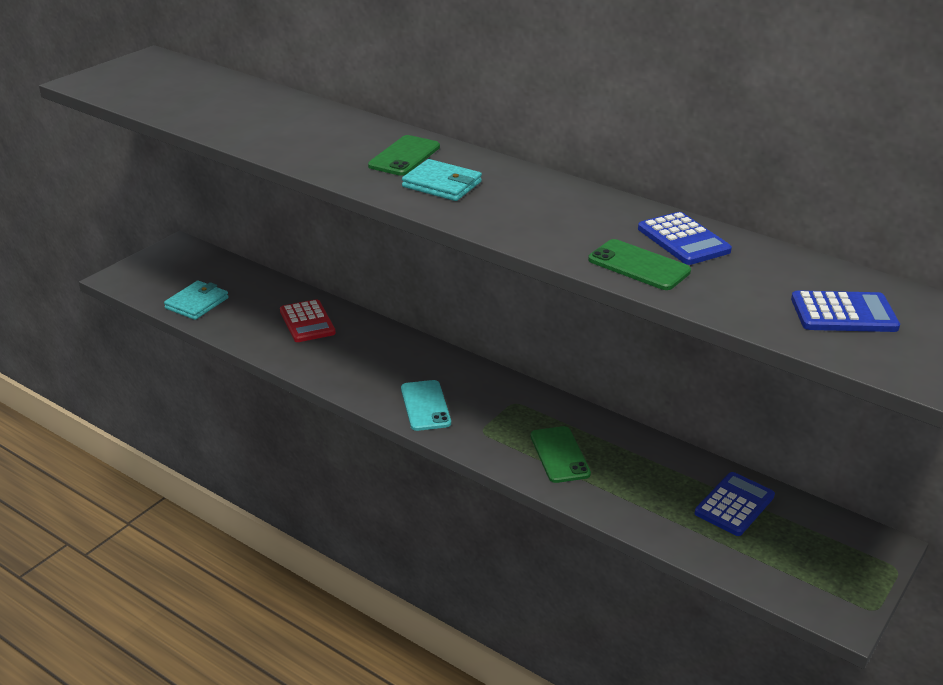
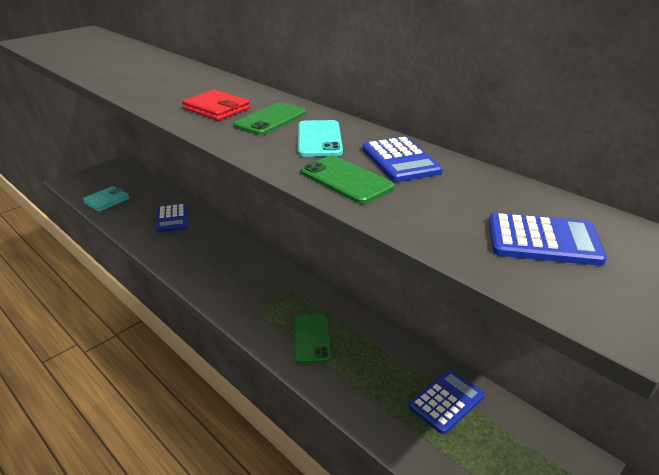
camera: 10 degrees right, 0 degrees up
red calculator [280,299,336,342] -> blue calculator [156,204,188,232]
green phone [368,135,440,176] -> green phone moved to [233,102,306,135]
turquoise phone [401,380,451,431] -> turquoise phone moved to [298,120,343,157]
turquoise wallet [402,159,482,201] -> red wallet [182,90,250,121]

